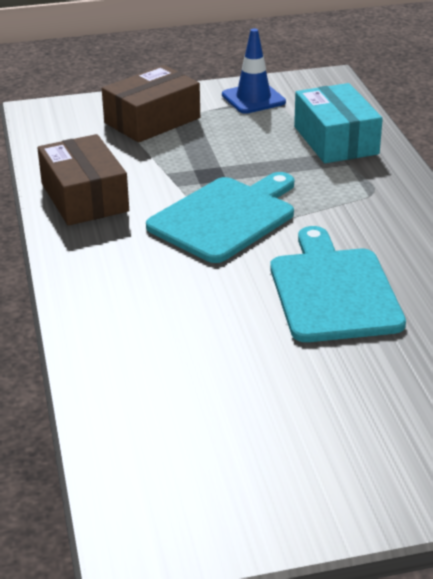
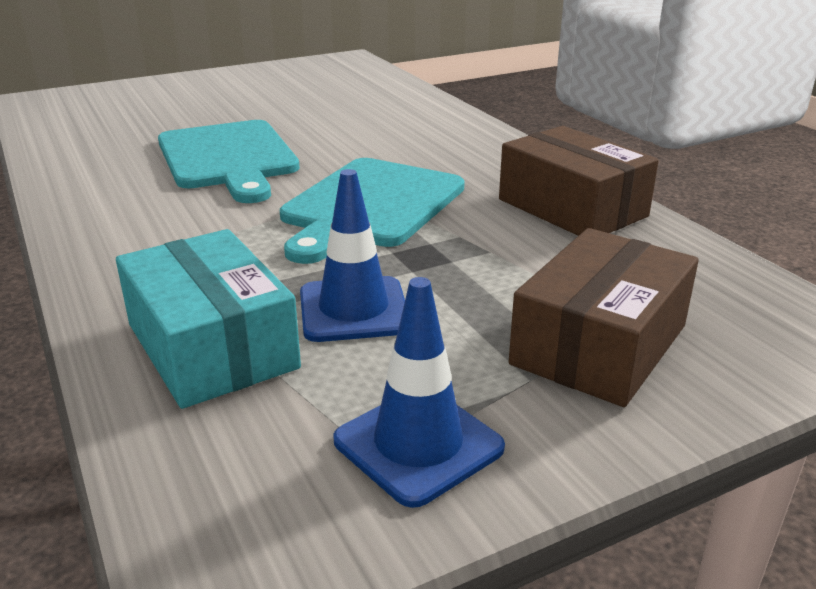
camera: 165 degrees right, 5 degrees down
none -> blue traffic cone [300,169,405,342]

